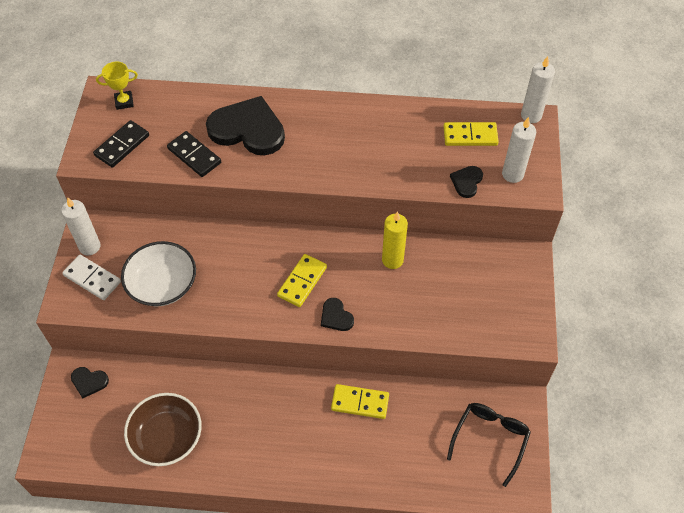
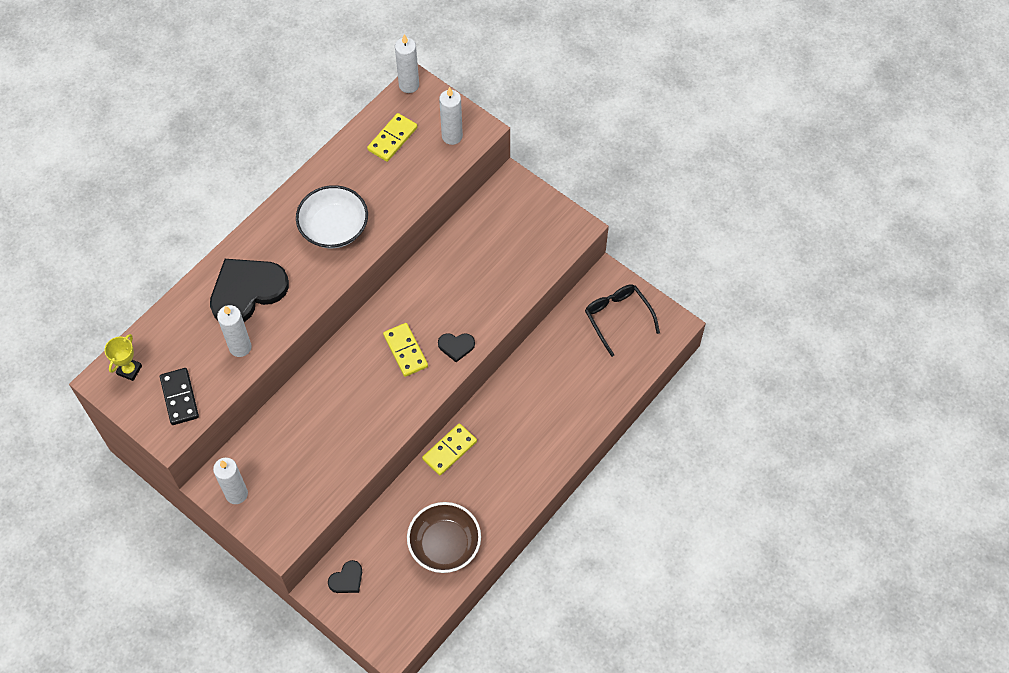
camera: 55 degrees left, 5 degrees up
white domino [62,255,121,300] -> none
white bowl [121,241,196,306] -> white bowl moved to [296,185,368,248]
black domino [167,131,221,177] -> white candle [217,305,251,357]
yellow domino [331,384,389,419] -> yellow domino moved to [422,423,477,475]
yellow candle [382,212,408,269] -> none
black heart [450,166,483,198] -> none

